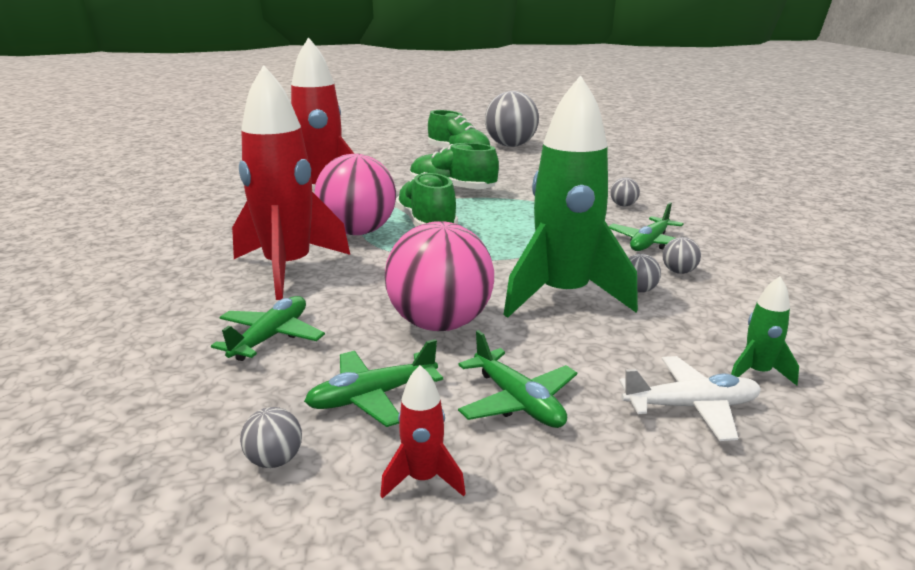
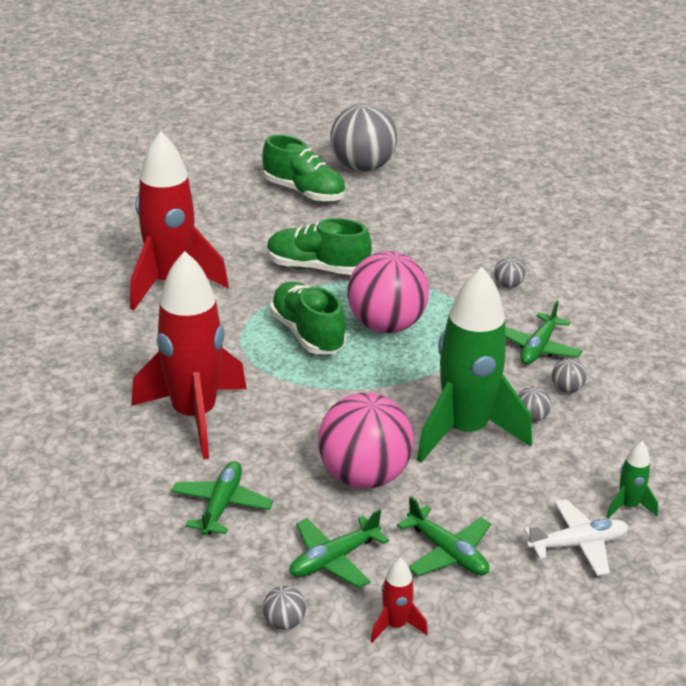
camera: 10 degrees left, 10 degrees up
pink ball [314,154,396,235] -> pink ball moved to [347,251,429,333]

